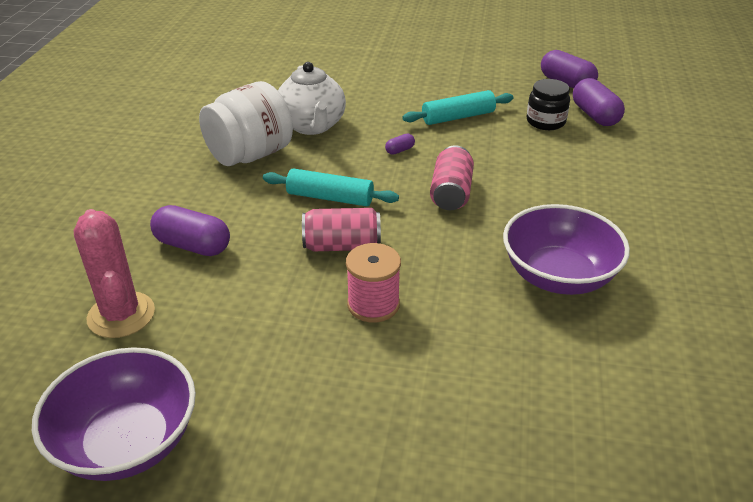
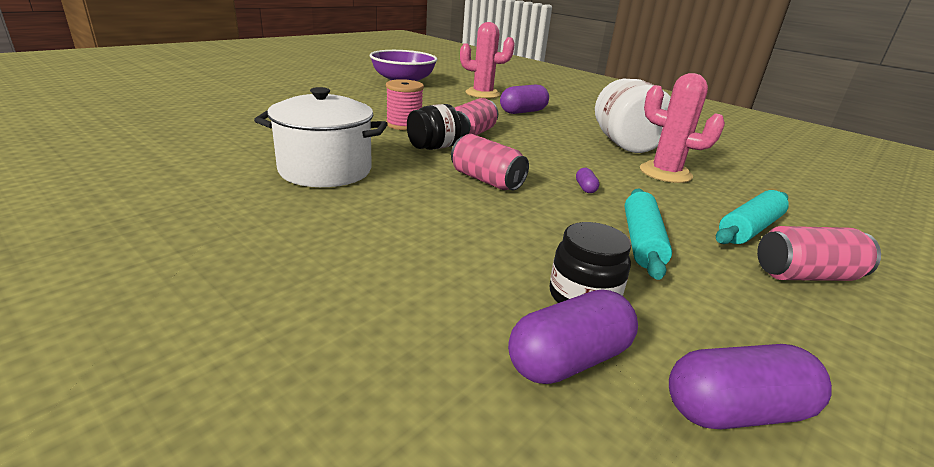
camera: 120 degrees right, 10 degrees down
turquoise rolling pin [263,168,399,206] -> turquoise rolling pin moved to [716,190,789,244]
white teapot [278,62,346,135] -> pink cactus [640,73,725,183]
purple bowl [503,204,630,295] -> white pot [254,87,388,187]
purple capsule [573,78,625,126] -> purple capsule turned 45 degrees counterclockwise [508,289,638,384]
none -> black jar [407,104,462,150]
none -> pink can [757,226,881,281]

